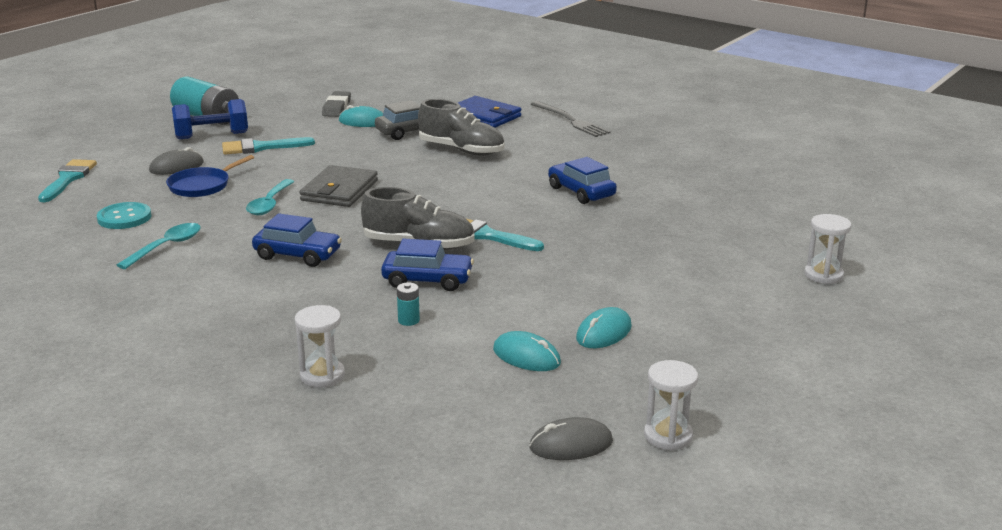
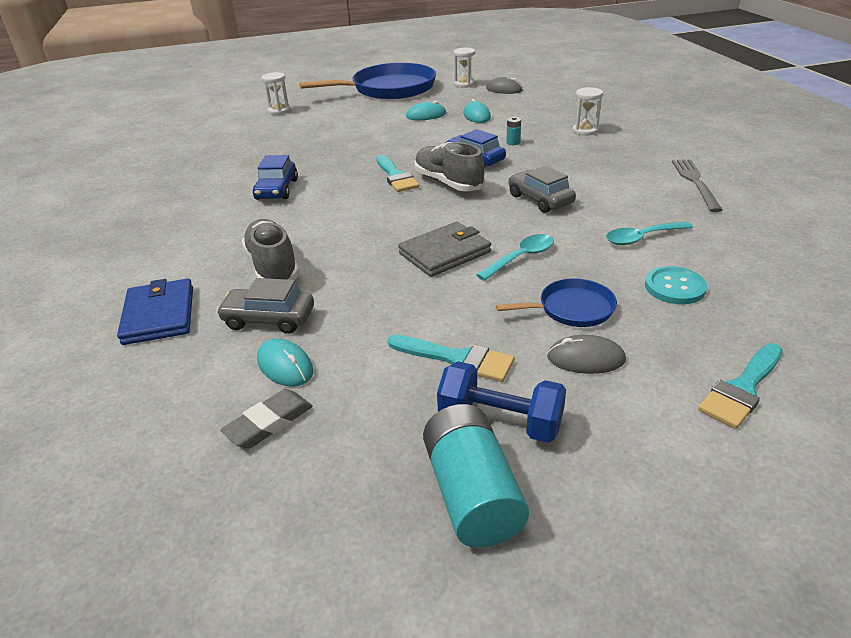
camera: 140 degrees left, 10 degrees up
blue car [252,213,342,267] -> grey car [509,166,576,213]
grey fork [531,101,611,137] -> grey fork moved to [672,159,722,212]
none -> blue pan [299,63,436,99]

